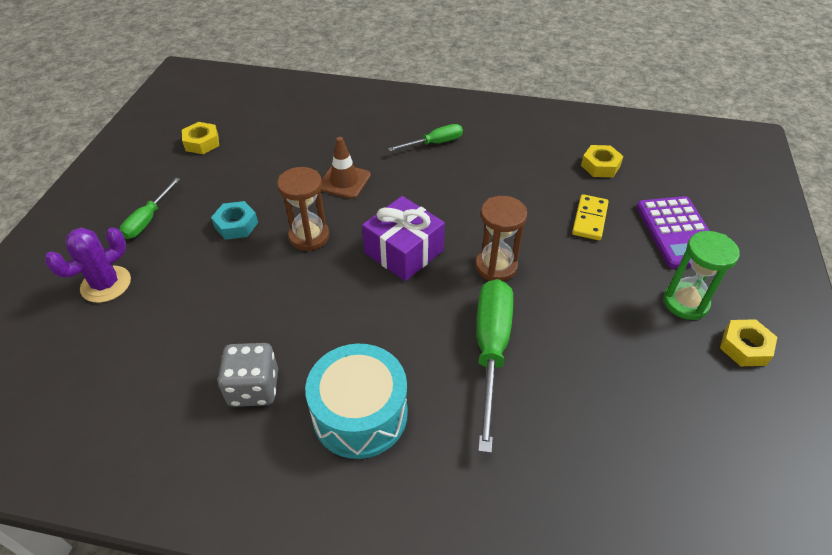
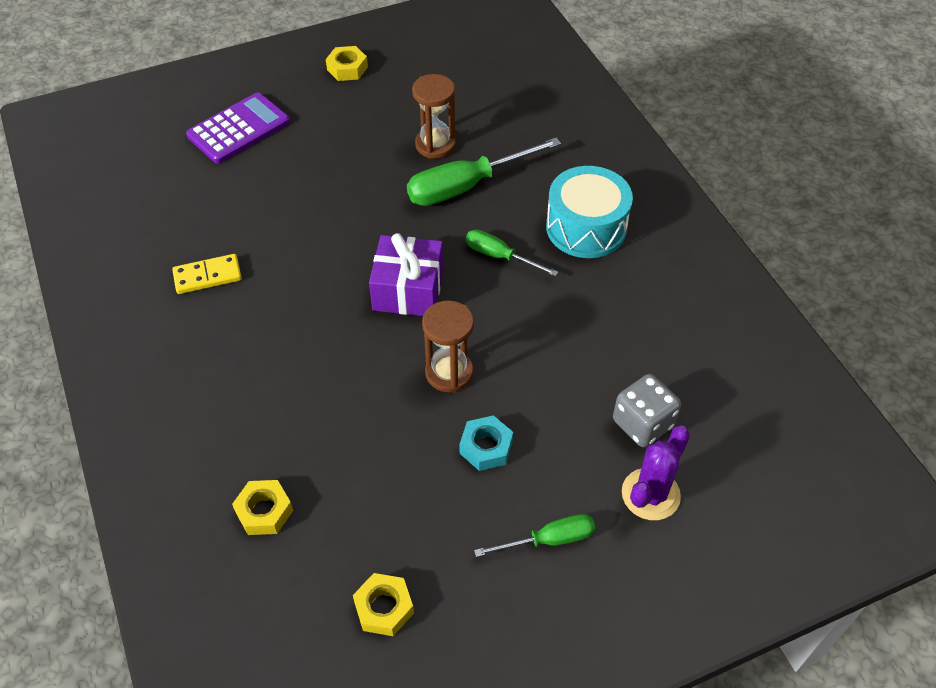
camera: 125 degrees left, 5 degrees up
purple cactus [45,227,131,303] -> purple cactus turned 60 degrees counterclockwise [622,426,690,520]
grey dice [218,343,278,407] -> grey dice moved to [613,374,681,447]
brown traffic cone [320,137,371,199] -> none
green screwdriver [388,124,463,151] -> green screwdriver moved to [466,229,558,276]
brown hourglass [475,196,527,281] -> brown hourglass moved to [412,74,456,159]
yellow domino [572,194,609,240] -> yellow domino moved to [172,254,242,294]
yellow nut [581,145,623,177] -> yellow nut moved to [232,480,293,535]
green hourglass [663,231,740,320] -> none

